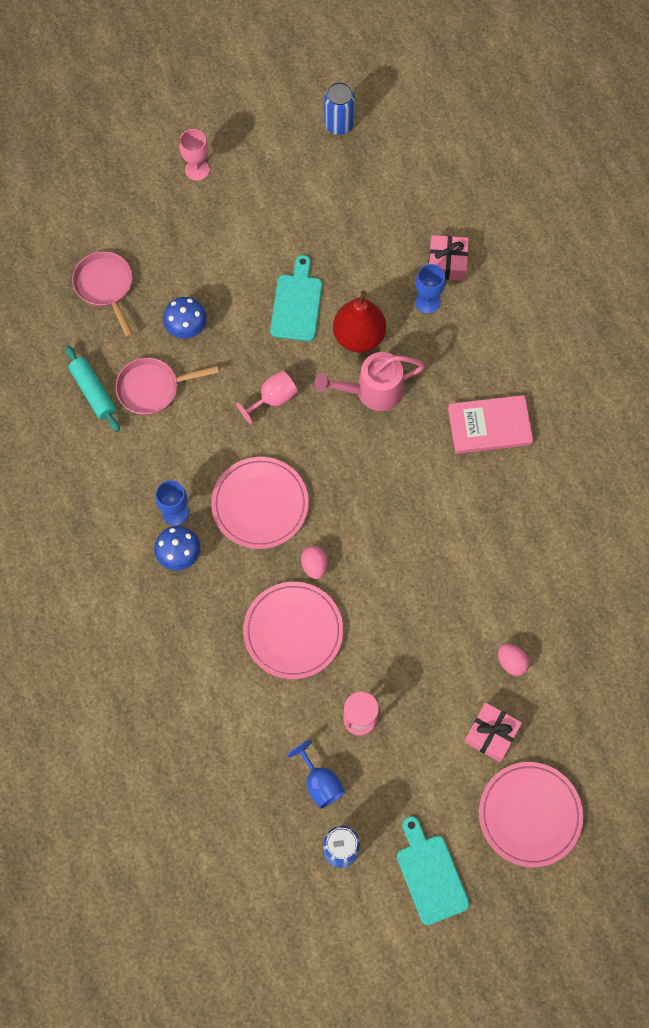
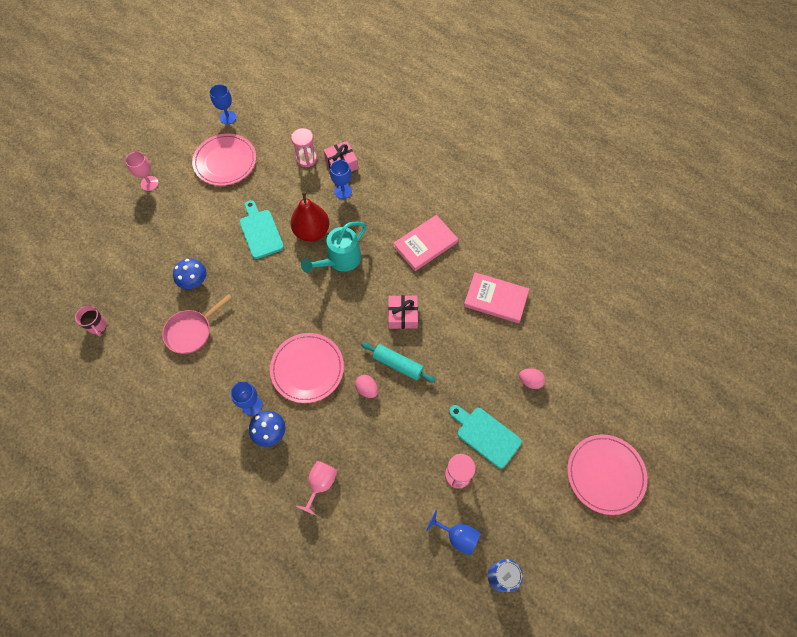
camera: 30 degrees left, 5 degrees down
turquoise rolling pin [65,345,120,432] -> turquoise rolling pin moved to [361,342,436,383]
pink pan [72,251,133,337] -> none
pink goblet [236,370,298,425] -> pink goblet moved to [296,461,337,516]
pink plate [243,582,343,679] -> pink plate moved to [192,133,256,186]
pink watering can [315,352,425,411] -> turquoise watering can [301,221,367,273]
blue can [324,82,355,135] -> blue goblet [210,84,237,125]
turquoise cutting board [397,816,469,925] -> turquoise cutting board moved to [449,405,522,469]
pink gift [464,702,522,762] -> pink gift moved to [388,295,418,329]
none -> pink mug [75,305,107,337]
none -> pink hourglass [291,128,317,167]
none -> pink book [464,272,529,323]

